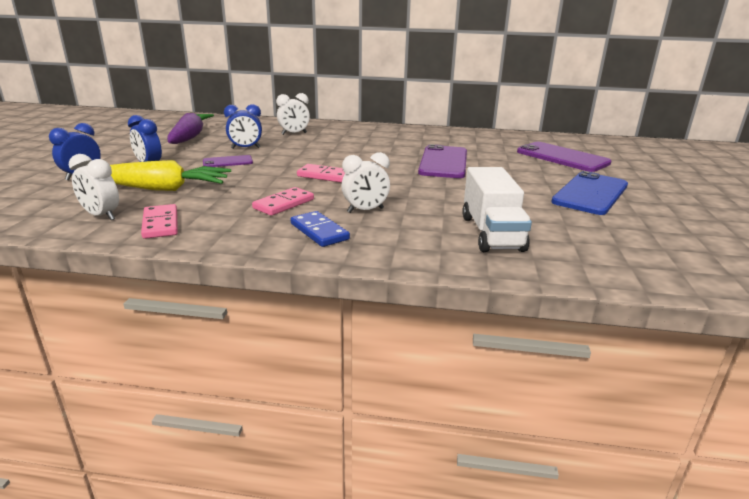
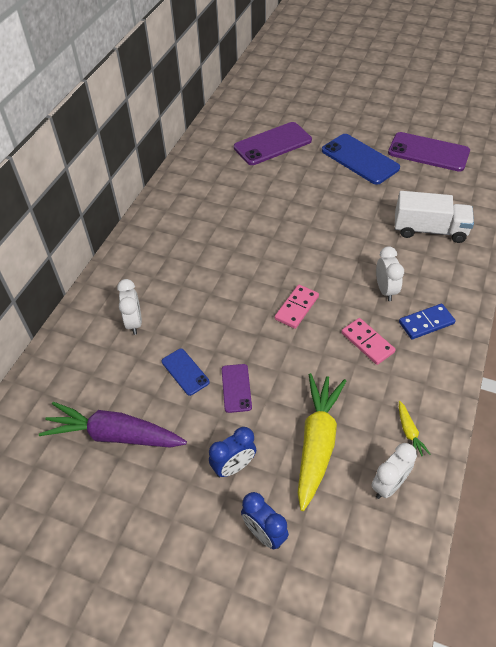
camera: 75 degrees left, 25 degrees up
pink domino [141,204,178,239] -> yellow carrot [399,401,430,456]
blue clock [224,104,262,149] -> blue phone [162,349,210,396]
purple phone [418,144,467,178] -> purple phone moved to [388,132,470,172]

